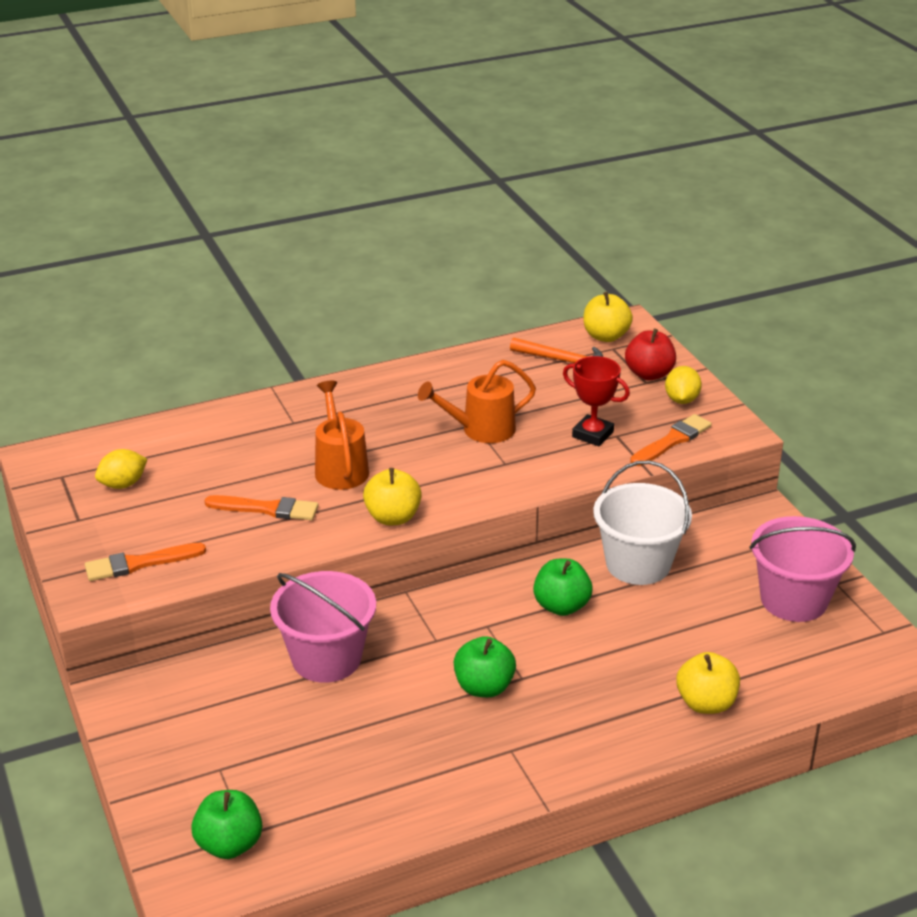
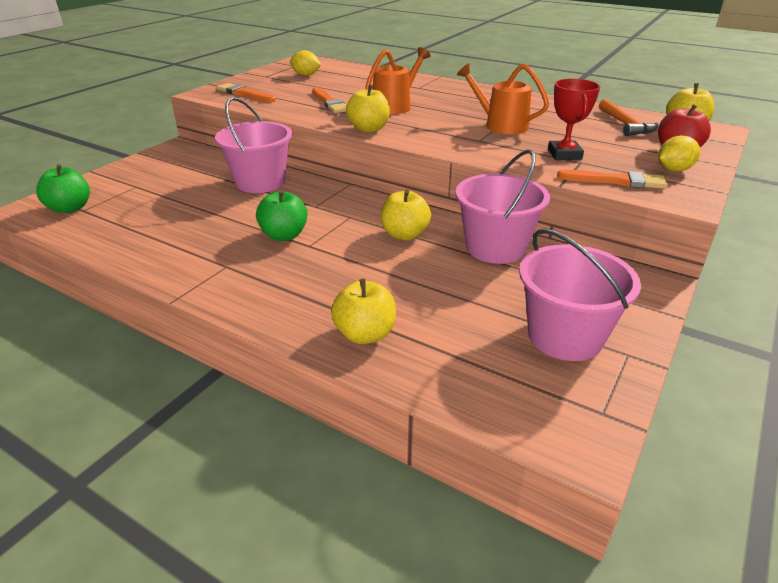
camera: 55 degrees right, 0 degrees up
green apple [533,559,593,616] -> yellow apple [381,190,431,240]
white bucket [593,461,692,585] -> pink bucket [455,150,550,264]

